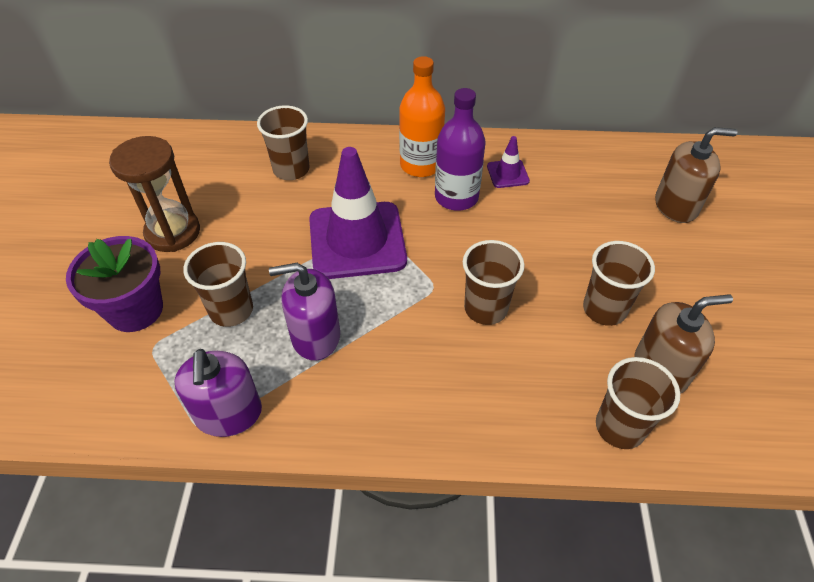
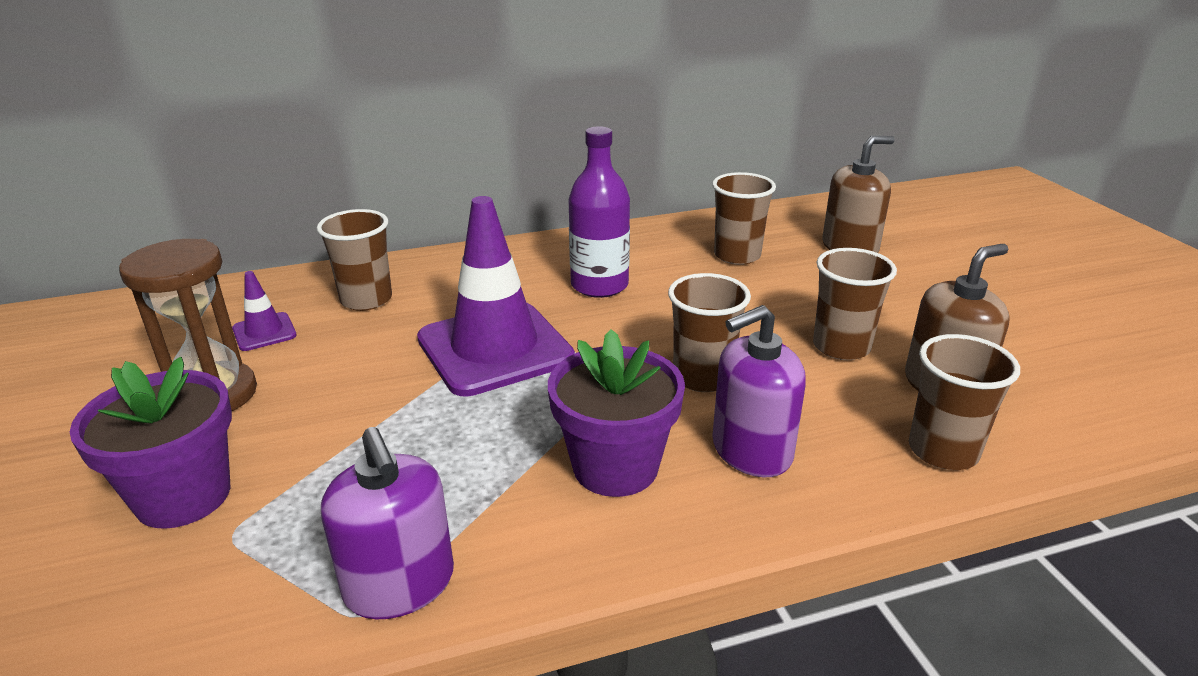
camera: 20 degrees left, 20 degrees down
brown cup [183,242,253,327] -> brown cup moved to [712,172,776,265]
purple soap dispenser [269,263,340,361] -> purple soap dispenser moved to [712,305,806,477]
orange bottle [399,56,445,177] -> none
purple traffic cone [487,136,530,188] -> purple traffic cone moved to [232,271,297,351]
none -> purple flower pot [548,329,685,497]

